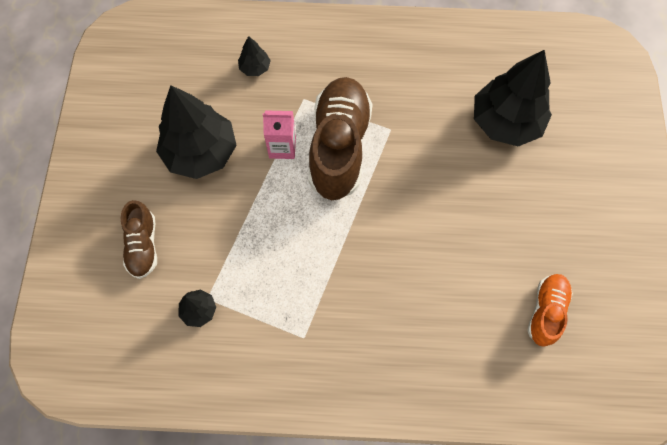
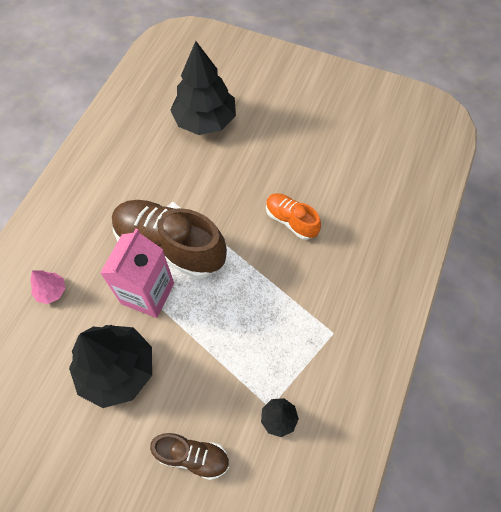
camera: 70 degrees left, 5 degrees down
black tree [238,36,271,76] -> pink tree [30,271,66,304]
pink carton [263,111,296,159] -> pink carton [100,229,174,318], size x1.61
orange shoe [527,274,573,346] -> orange shoe moved to [266,193,321,240]

